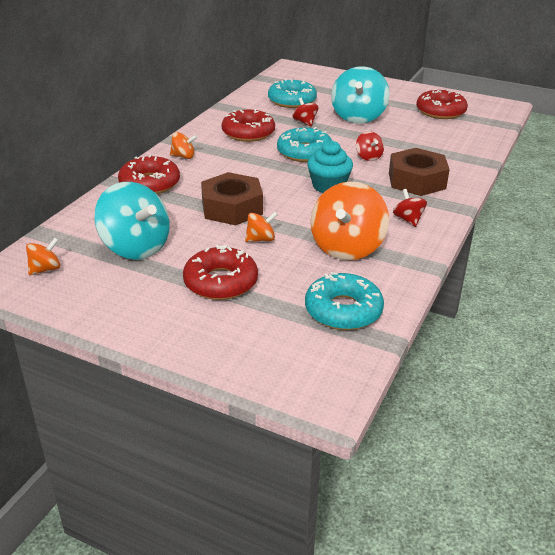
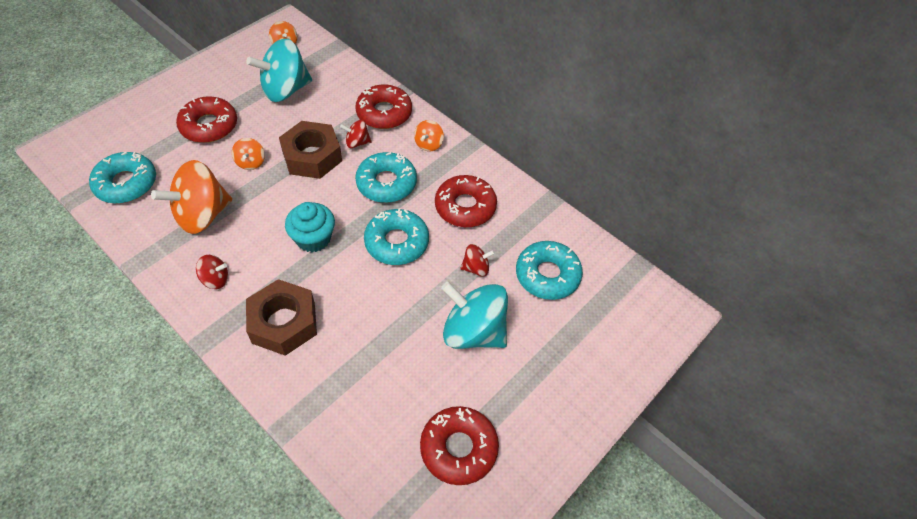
camera: 105 degrees right, 20 degrees up
orange spinning top [310,181,389,261] -> orange spinning top turned 75 degrees counterclockwise [151,160,232,234]
red spinning top [356,131,384,161] -> red spinning top moved to [340,120,372,148]
none -> turquoise donut [355,152,417,203]

